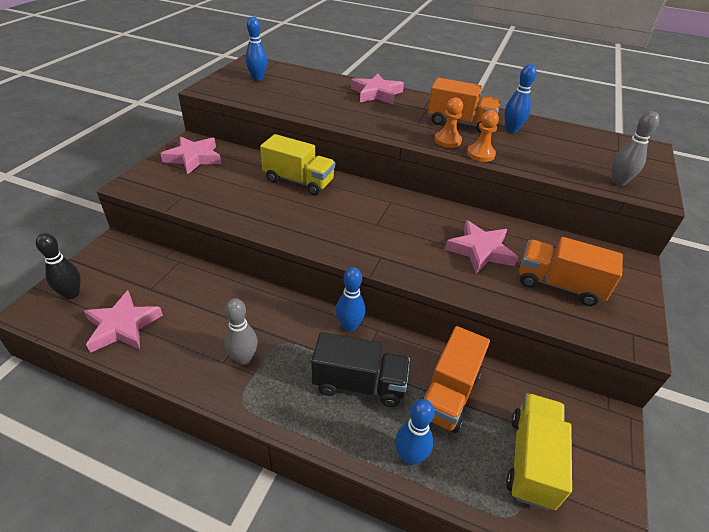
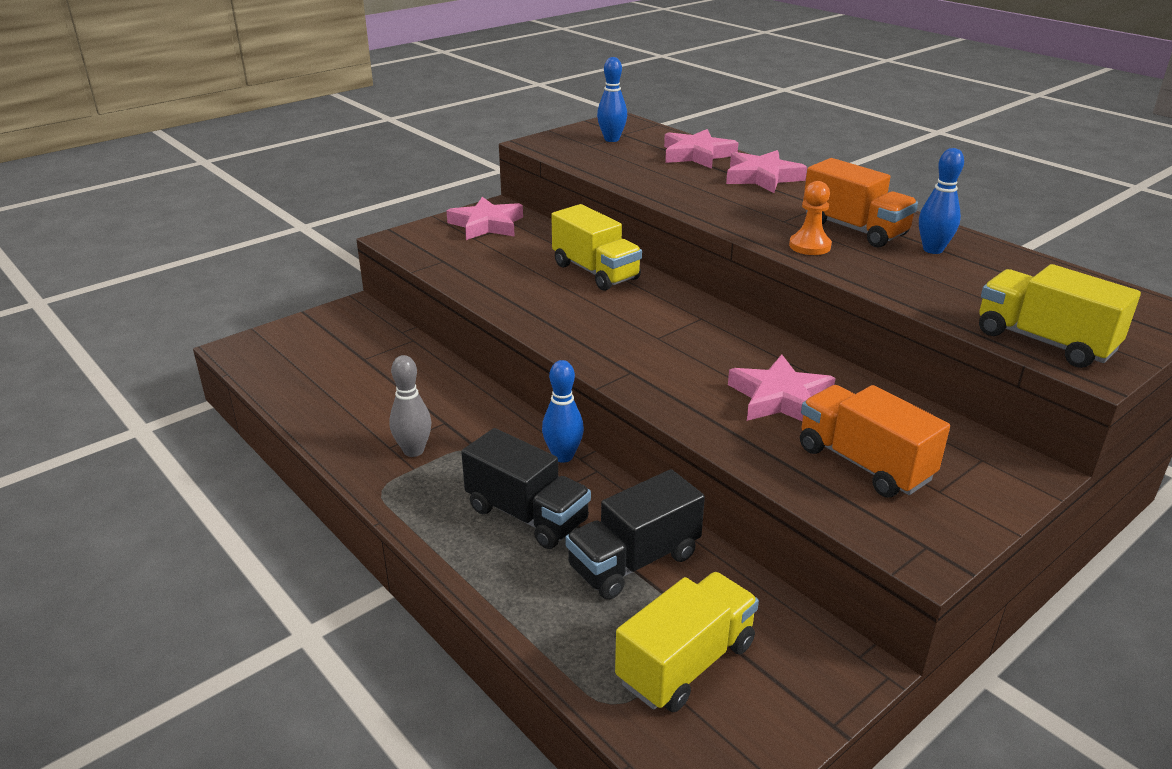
camera: 30 degrees right, 10 degrees down
black bowling pin [36,233,81,299] -> none
pink star [84,290,163,353] -> pink star moved to [664,129,738,169]
blue bowling pin [395,399,435,465] -> none
orange truck [422,326,490,433] -> black truck [565,469,705,599]
orange pawn [467,110,499,162] -> none
grey bowling pin [612,111,659,186] -> yellow truck [979,264,1141,368]

